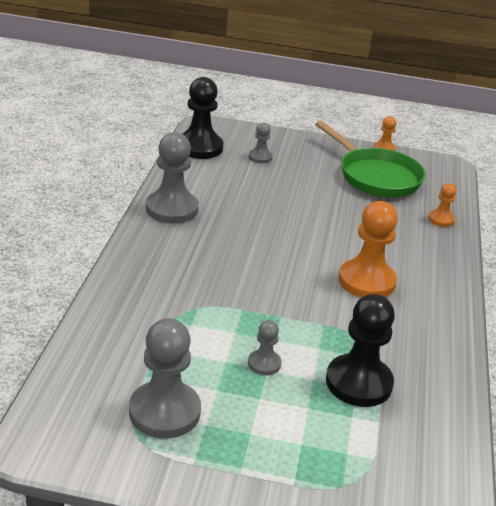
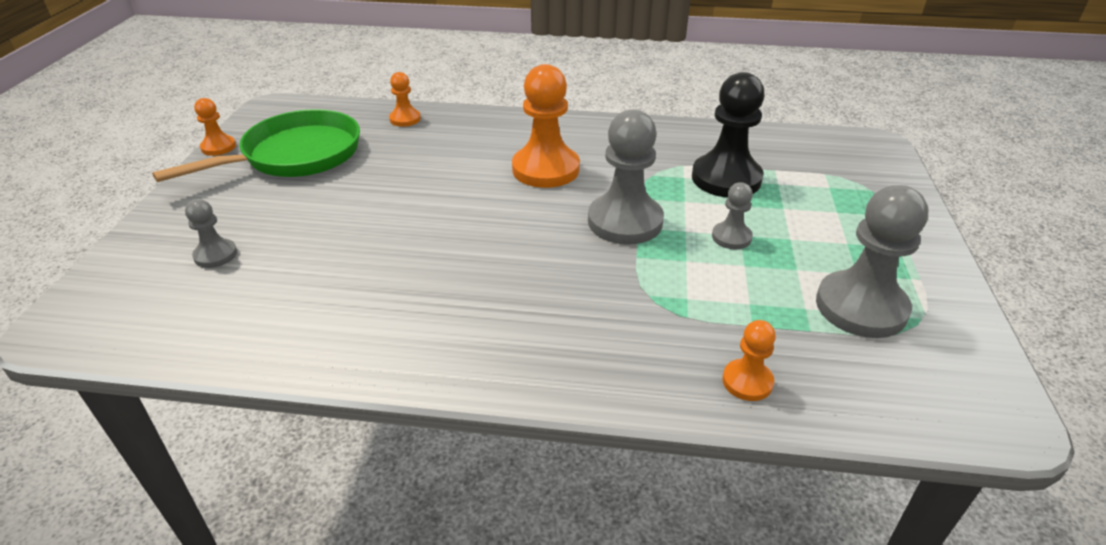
camera: 90 degrees left, 5 degrees up
grey pawn [146,132,199,224] -> grey pawn moved to [588,109,664,245]
black pawn [182,77,223,159] -> none
none -> orange pawn [722,320,776,401]

